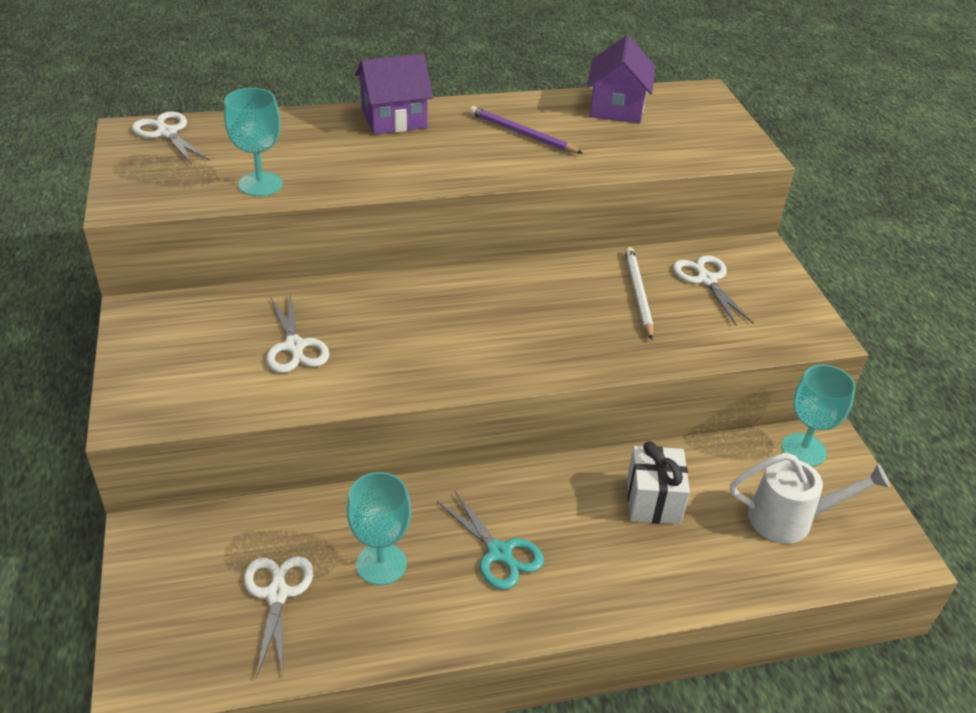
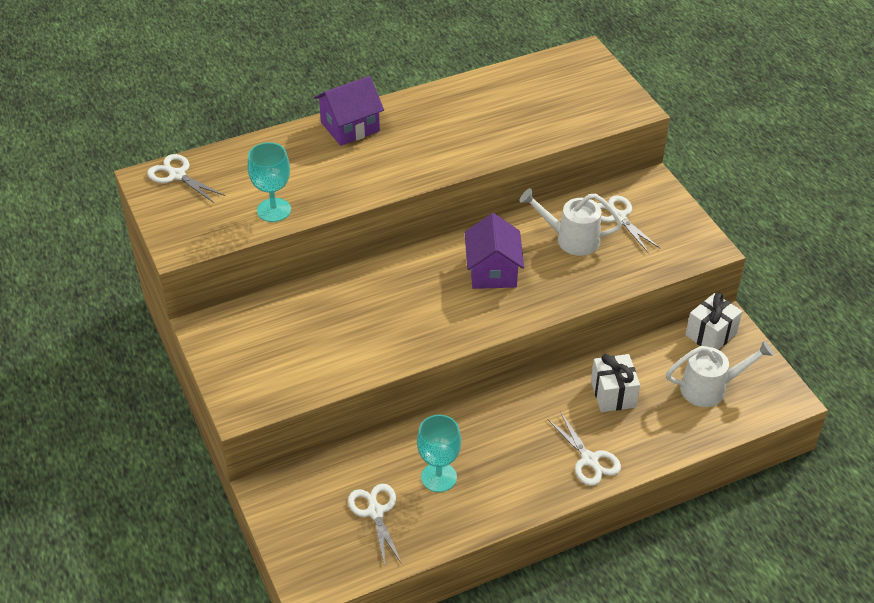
camera: 10 degrees left, 5 degrees up
white scissors [266,294,329,373] -> white scissors moved to [547,412,621,486]
turquoise scissors [437,490,544,590] -> none
purple pencil [469,106,583,154] -> none
purple house [587,36,655,123] -> purple house moved to [465,213,524,289]
white pencil [625,247,654,340] -> white watering can [520,188,622,256]
turquoise goblet [782,365,856,467] -> white gift [686,293,742,350]

